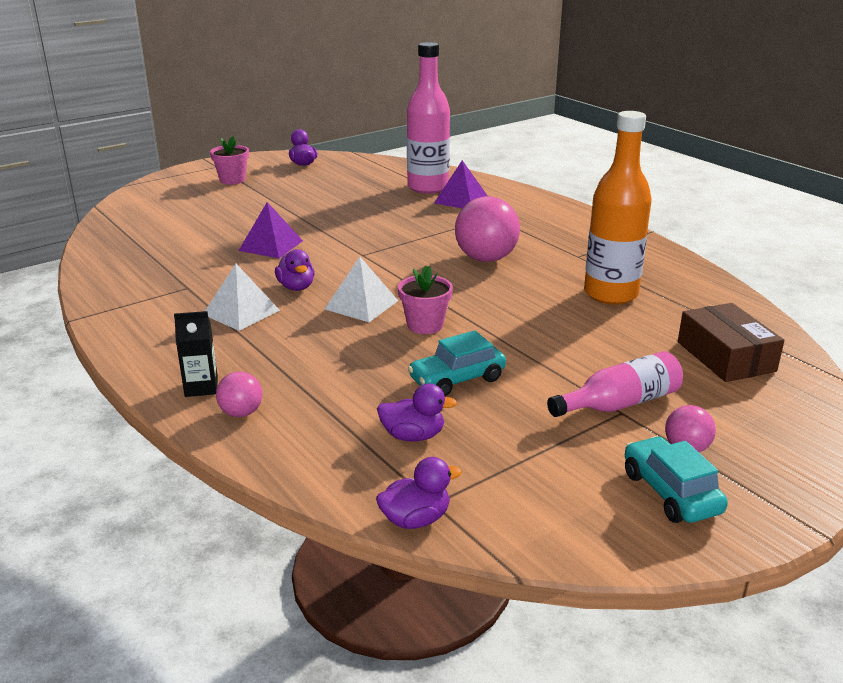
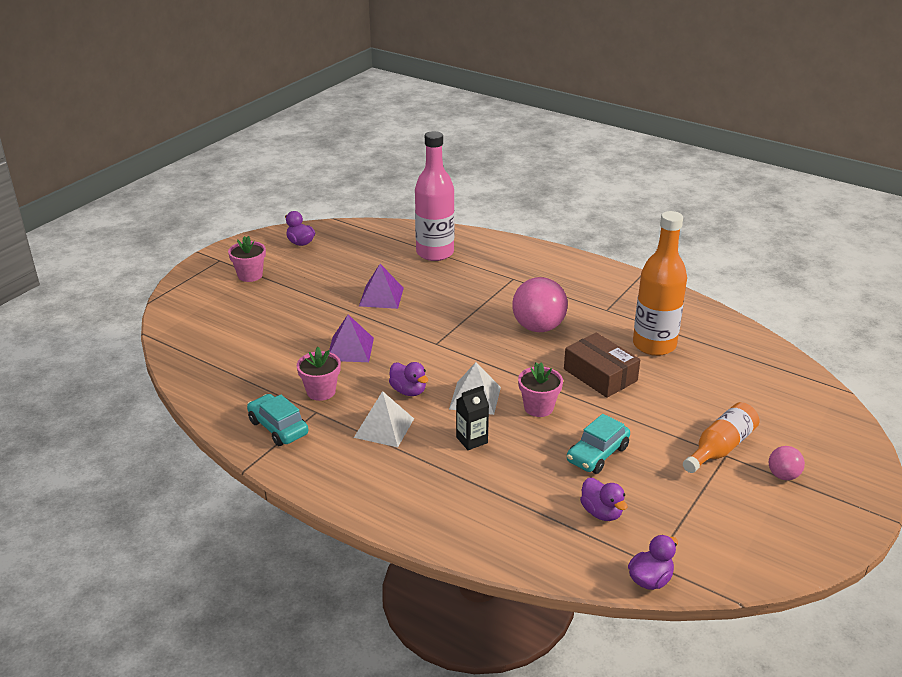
camera: 20 degrees left, 5 degrees up
black carton [174,311,218,397] -> black carton moved to [456,386,489,450]
pink ball [216,371,262,417] -> none
purple duck [377,383,457,442] -> purple duck turned 75 degrees clockwise [580,478,627,521]
purple pyramid [434,160,488,208] -> purple pyramid moved to [359,264,404,309]
pink bottle [547,351,683,417] -> orange bottle [683,402,759,473]
turquoise car [625,436,728,523] -> turquoise car moved to [247,394,308,446]
brown box [678,303,784,382] -> brown box moved to [564,333,640,398]
none -> pink flower pot [297,347,341,401]

